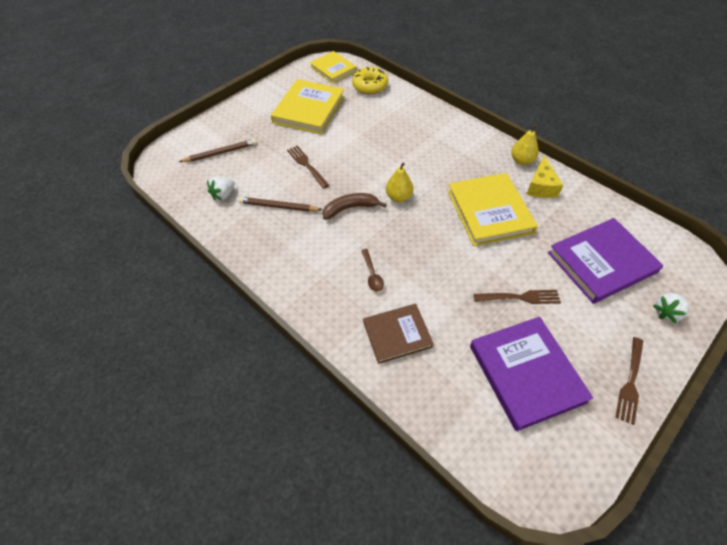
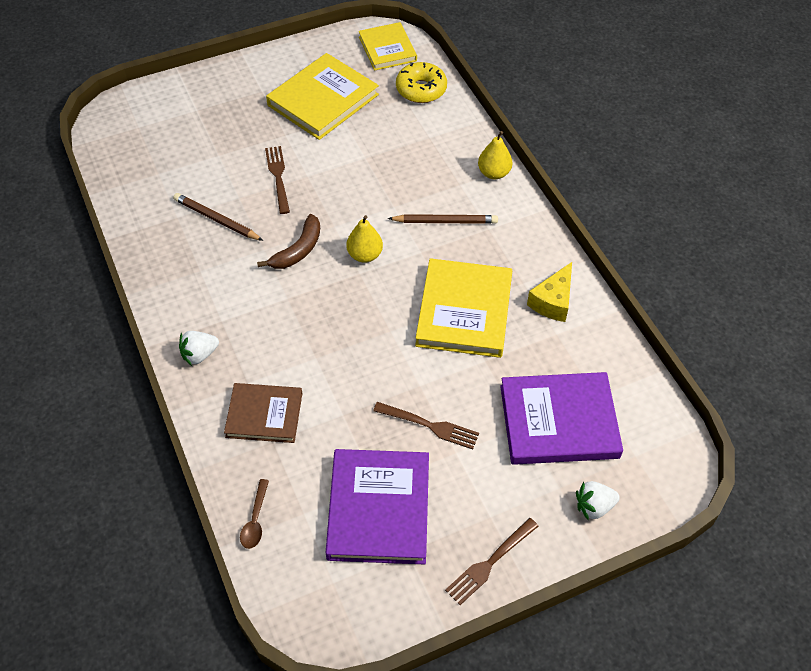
camera: 20 degrees right, 0 degrees up
brown pencil [179,139,257,162] -> brown pencil moved to [388,214,498,224]
white strawberry [207,177,235,201] -> white strawberry moved to [179,331,219,366]
brown banana [323,193,387,220] -> brown banana turned 120 degrees clockwise [257,214,320,269]
brown spoon [361,249,384,292] -> brown spoon moved to [240,479,269,549]
yellow pear [511,124,539,165] -> yellow pear moved to [478,131,512,179]

